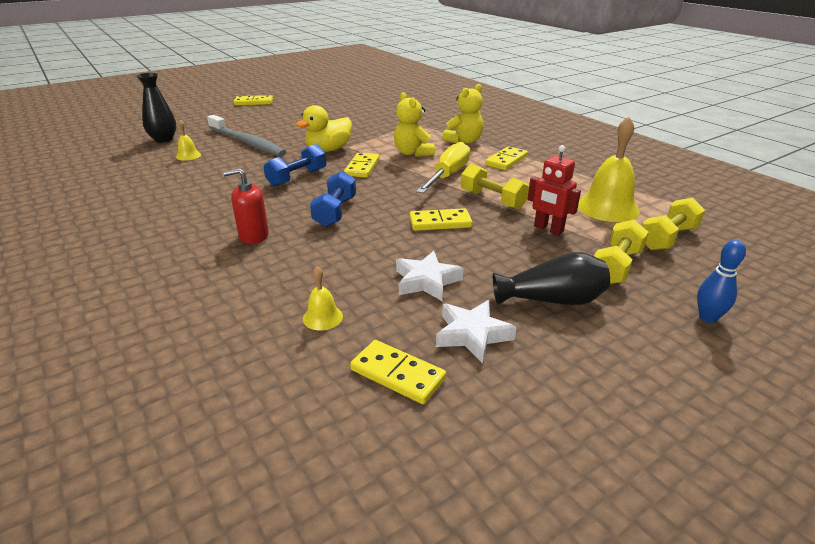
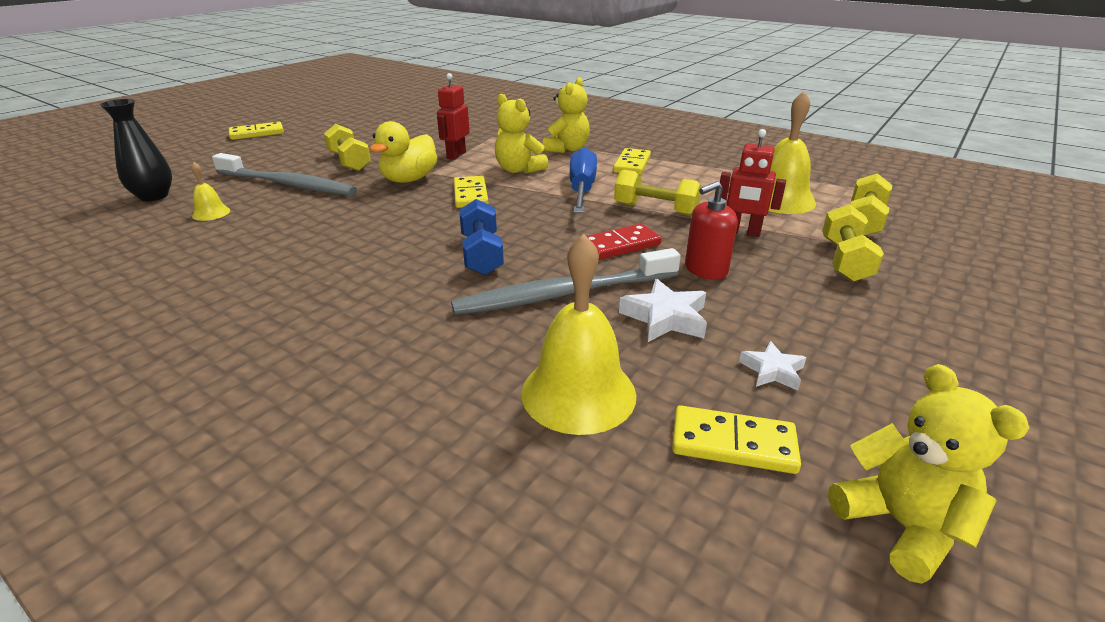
camera: 20 degrees left, 0 degrees up
red soap dispenser [223,168,269,244] -> red soap dispenser moved to [685,181,738,280]
blue dumbbell [263,144,326,187] -> none
yellow bell [303,266,343,331] -> yellow bell [521,234,636,435], size x2.07
yellow domino [410,208,472,231] -> red domino [587,223,661,260]
yellow screwdriver [416,142,470,193] -> blue screwdriver [570,147,597,213]
white star [436,300,516,363] -> white star [739,341,807,391], size x0.63
black vase [493,252,610,305] -> none
blue bowling pin [697,240,746,323] -> none
none -> yellow dumbbell [324,124,371,171]
none -> red robot [437,73,470,160]
none -> grey toothbrush [451,248,681,315]
none -> yellow teddy bear [828,364,1029,584]

